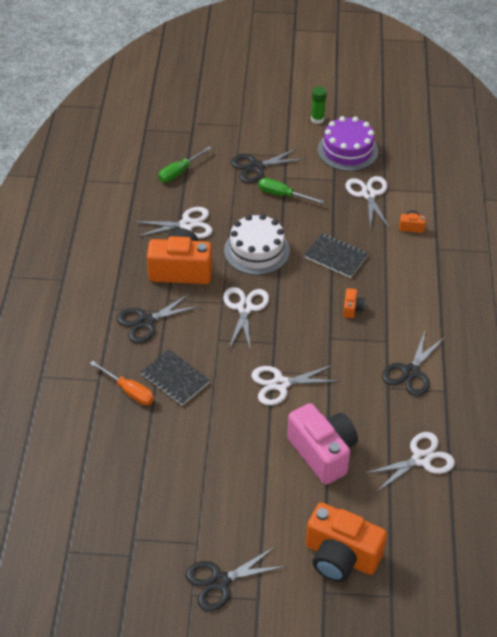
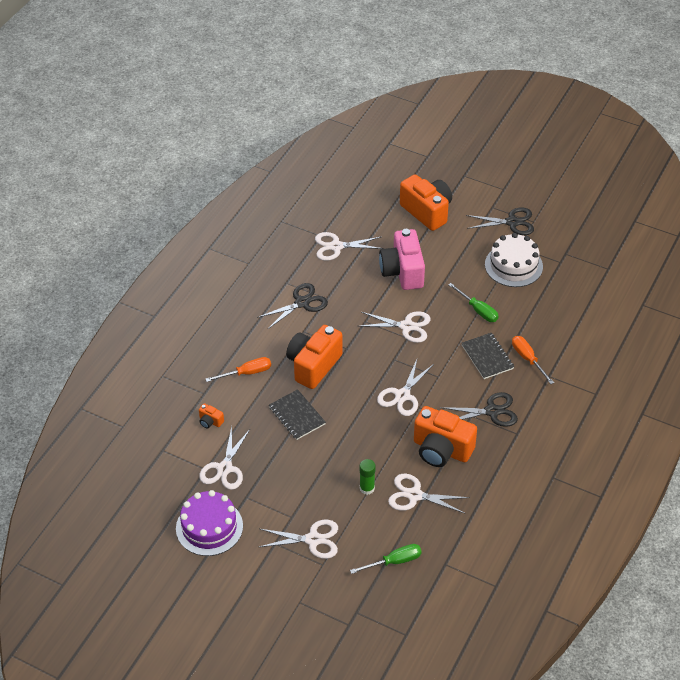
camera: 155 degrees left, 0 degrees up
white cake [224,214,290,275] -> white cake moved to [485,233,543,287]
black scissors [231,148,305,183] -> white scissors [259,520,338,559]
green screwdriver [258,178,324,204] -> green screwdriver moved to [448,283,499,322]
green glue stick [311,87,327,124] -> green glue stick moved to [360,459,375,495]
orange camera [343,288,365,318] -> orange camera [286,325,343,389], size x2.40
none -> orange screwdriver [205,357,271,382]

